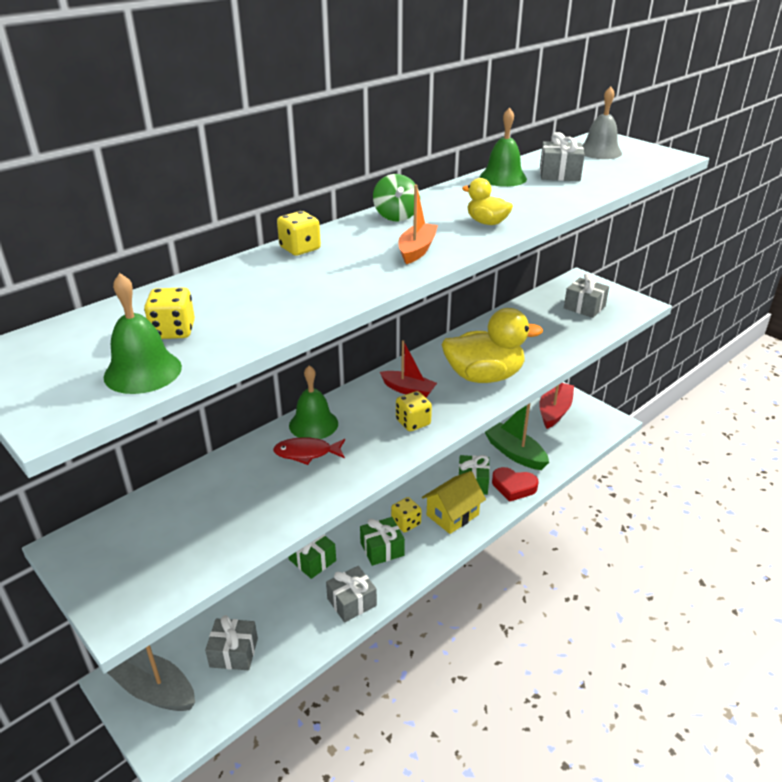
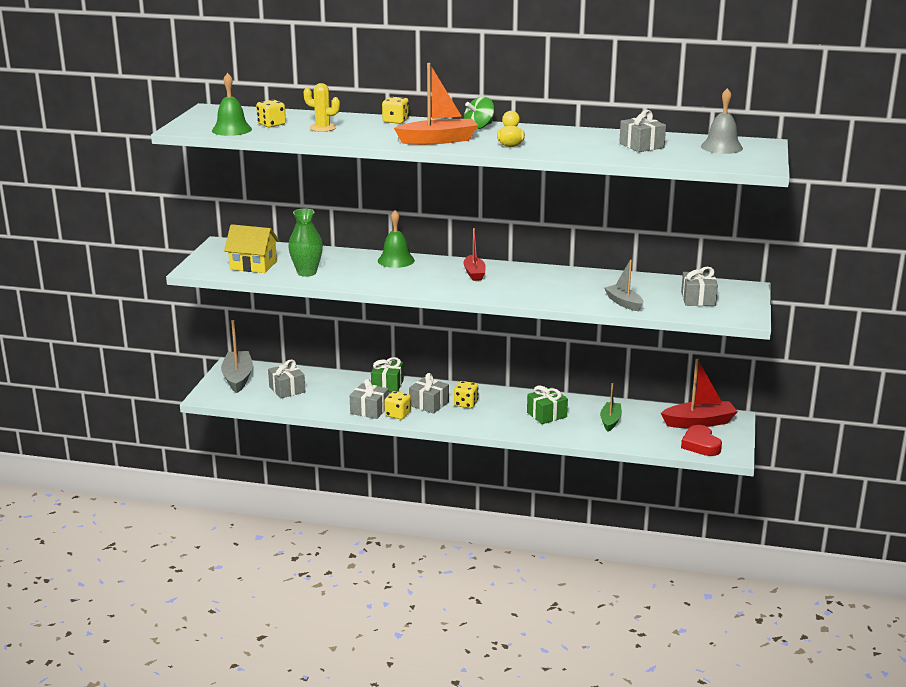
camera: 55 degrees right, 10 degrees down
red fish [273,437,345,465] -> none
green gift [360,517,405,566] -> grey gift [409,373,449,414]
yellow dice [396,391,432,431] -> yellow dice moved to [385,391,411,419]
orange boat [398,185,438,264] -> orange boat [394,63,478,145], size x1.58
yellow house [422,471,486,534] -> yellow house moved to [224,224,279,273]
yellow duck [442,308,543,383] -> none
green bell [480,107,527,187] -> none
green boat [485,403,549,470] -> green boat [600,383,622,431], size x0.63
red heart [492,467,538,502] -> red heart moved to [681,425,722,456]
none -> green vase [288,209,323,277]
none -> yellow cactus [303,83,340,132]
none -> grey boat [604,260,643,311]

